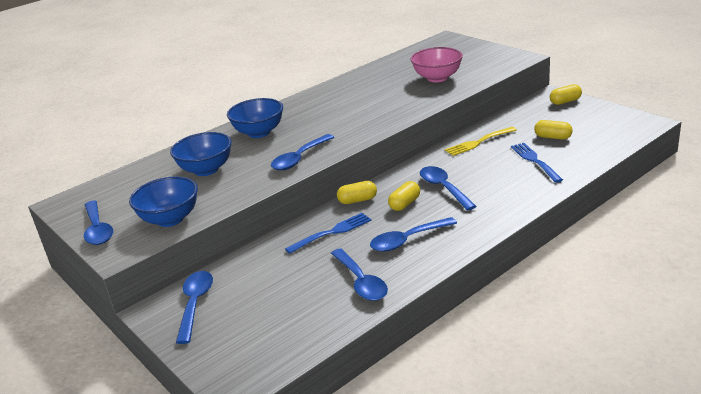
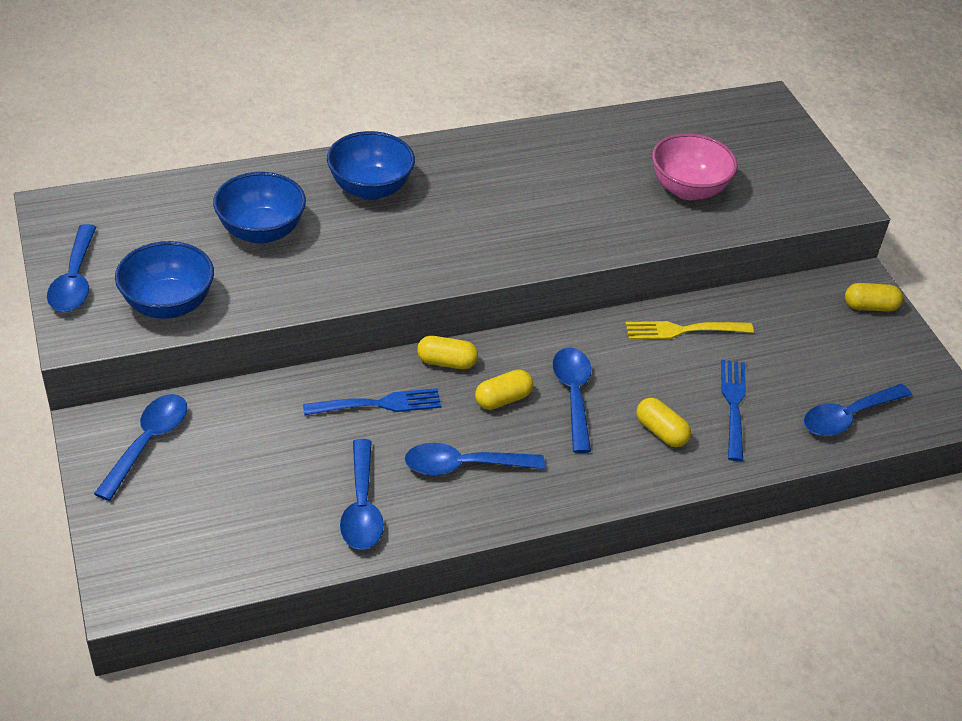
camera: 15 degrees right, 15 degrees up
blue spoon [271,134,334,170] -> blue spoon moved to [804,384,912,436]
yellow capsule [534,120,573,140] -> yellow capsule moved to [636,398,691,447]

